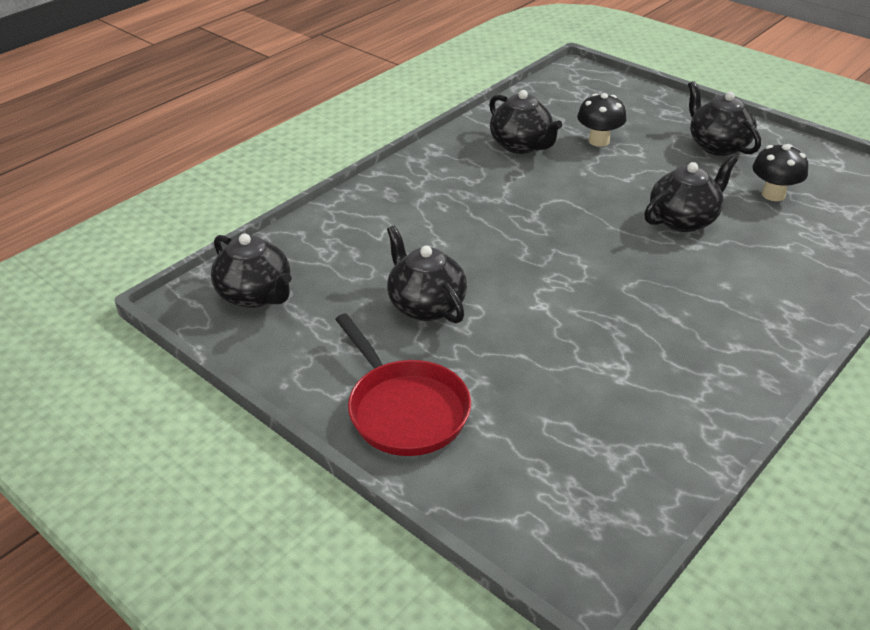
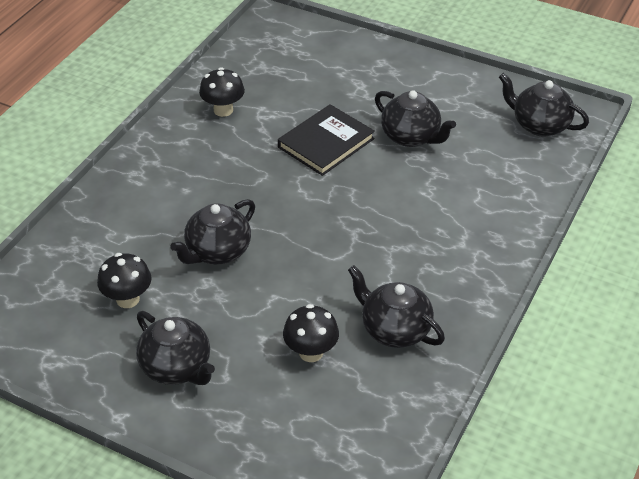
camera: 165 degrees right, 5 degrees up
red pan [335,313,471,456] -> none
none -> black mushroom [199,67,245,117]
none -> black book [278,104,375,176]

